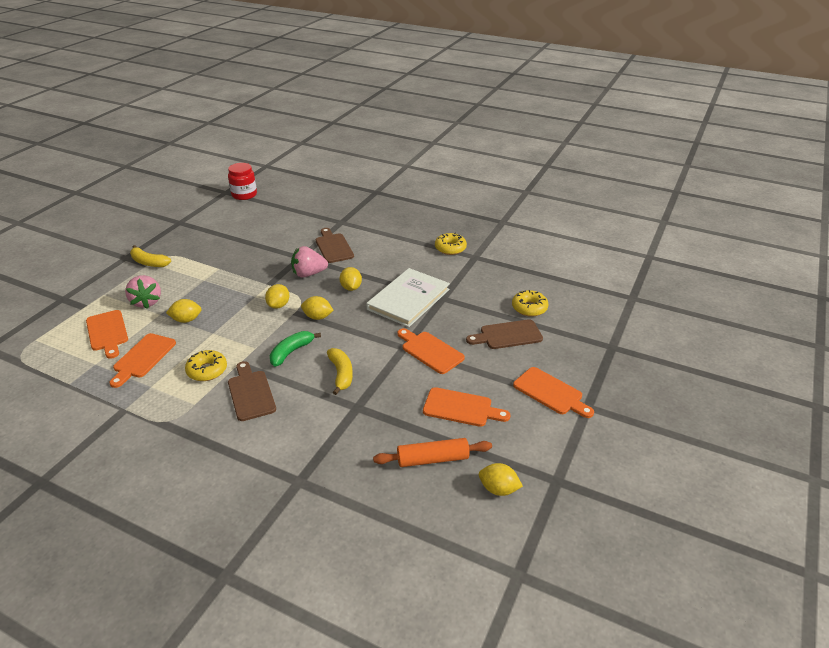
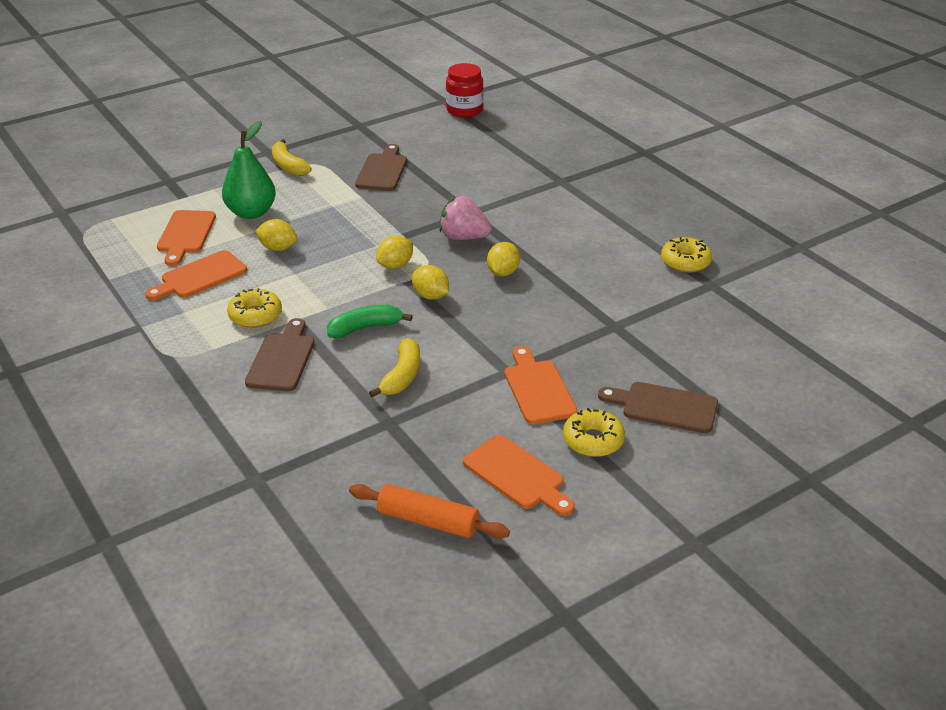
camera: 30 degrees right, 0 degrees up
pink strawberry [125,275,161,309] -> green pear [222,121,276,219]
brown cutting board [316,228,354,263] -> brown cutting board moved to [355,144,407,191]
white book [366,268,450,327] -> none
yellow lemon [479,463,523,496] -> none
yellow donut [512,290,548,317] -> yellow donut moved to [563,408,625,457]
orange cutting board [513,367,594,418] -> none

